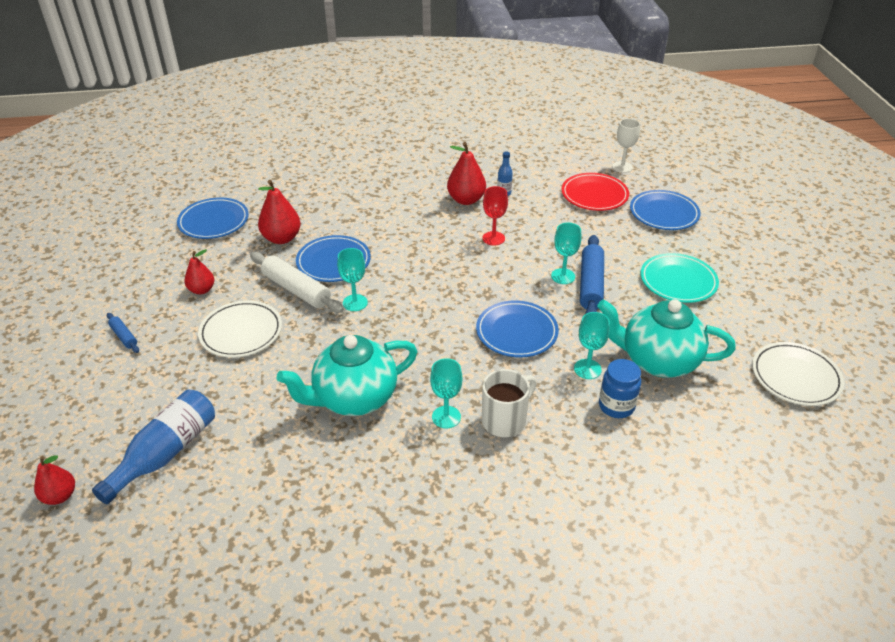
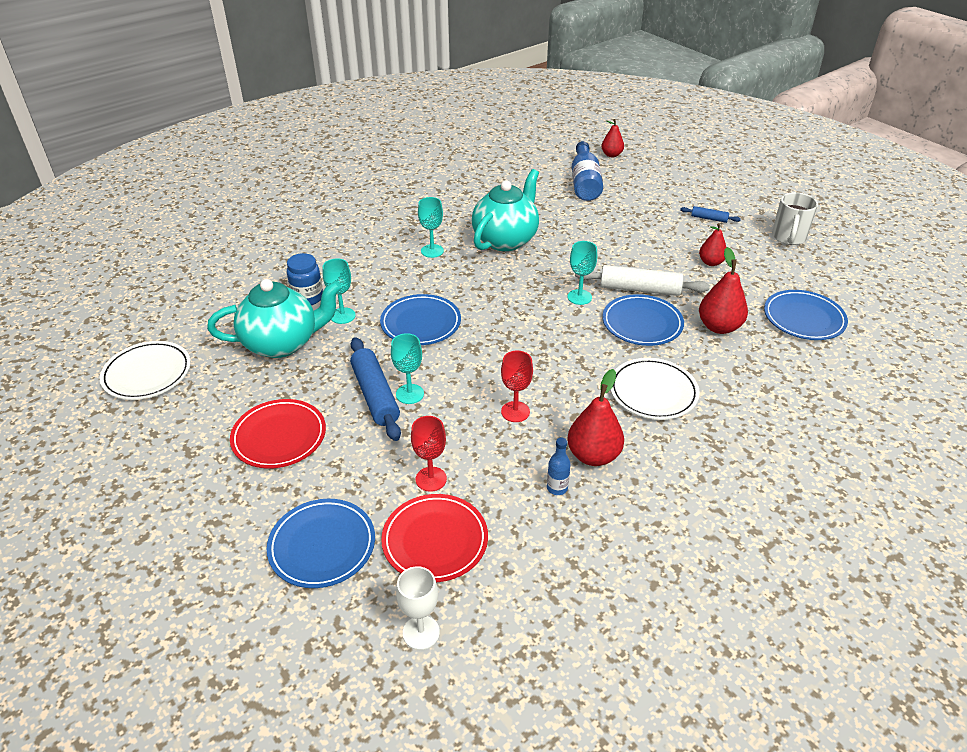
camera: 150 degrees right, 0 degrees up
white plate [198,301,282,357] -> white plate moved to [610,358,700,420]
white mug [482,369,537,437] -> white mug moved to [772,192,818,245]
turquoise plate [641,253,719,303] -> red plate [230,399,326,469]
none -> red goblet [411,416,447,492]

